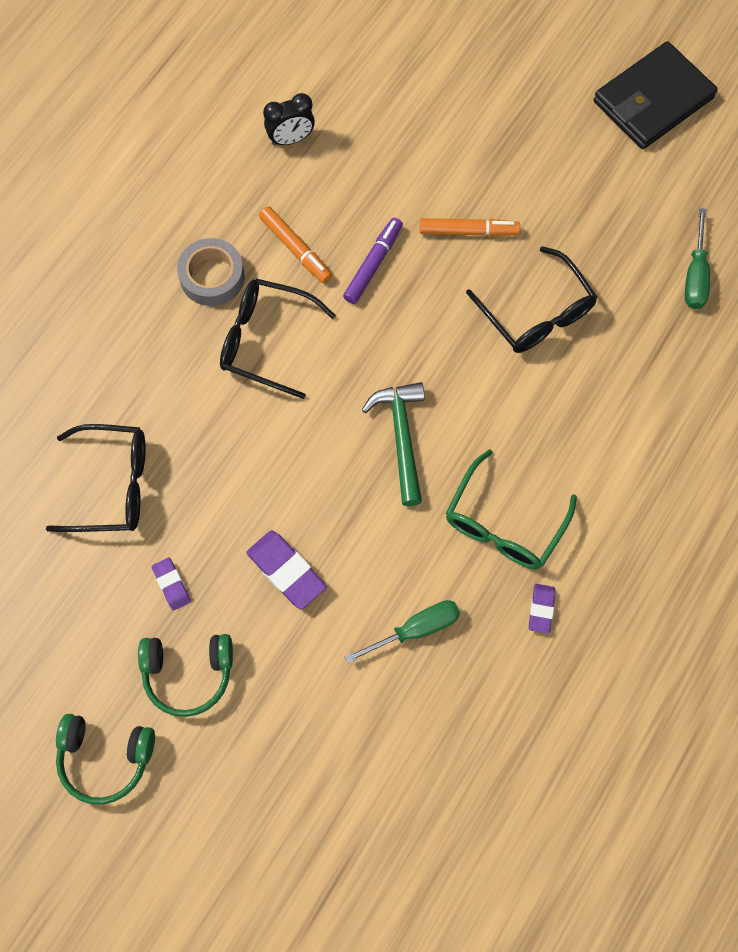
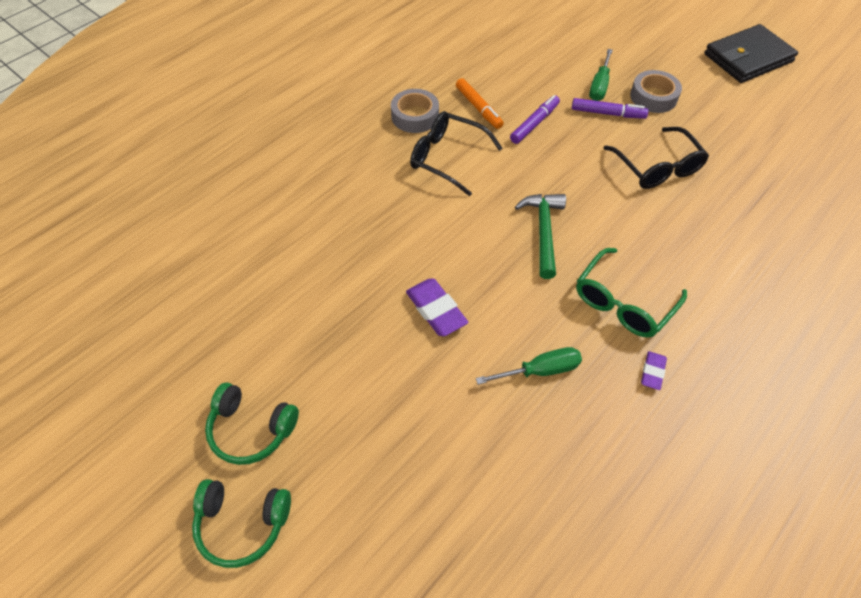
camera: 10 degrees right, 15 degrees down
black glasses [46,424,146,532] -> none
green headphones [138,634,233,717] -> green headphones moved to [192,479,291,568]
purple eraser [152,557,191,611] -> none
black clock [263,93,315,146] -> none
orange marker [420,218,520,236] -> purple marker [572,98,649,119]
green screwdriver [685,208,710,309] -> green screwdriver moved to [589,49,613,101]
none -> grey tape [630,70,682,113]

